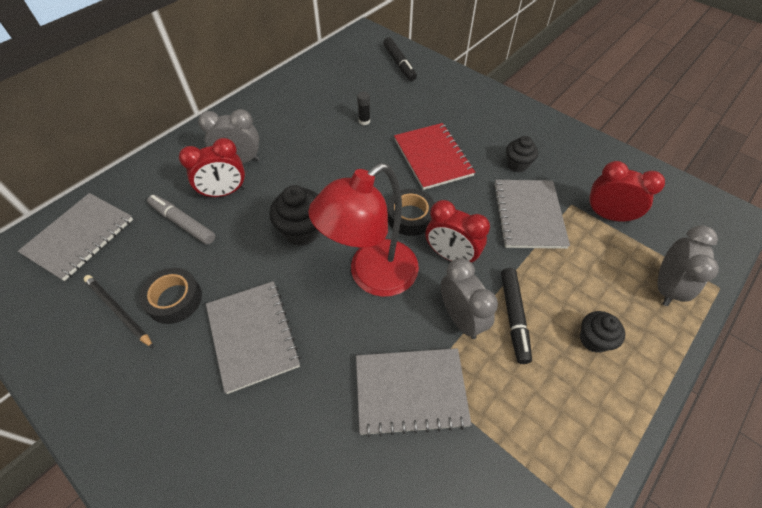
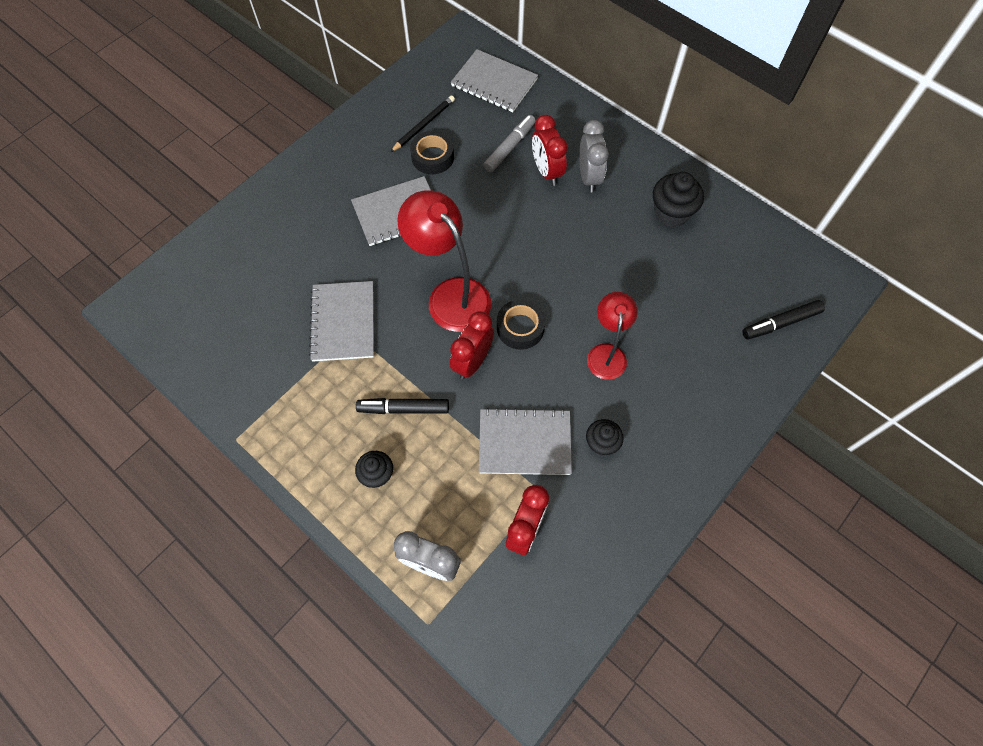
camera: 90 degrees right, 10 degrees up
black cupcake [270,185,321,246] -> black cupcake moved to [653,172,704,227]
black glue stick [357,92,370,125] -> none
red notebook [394,123,475,190] -> red lamp [587,292,638,380]
grey clock [441,258,498,339] -> none

